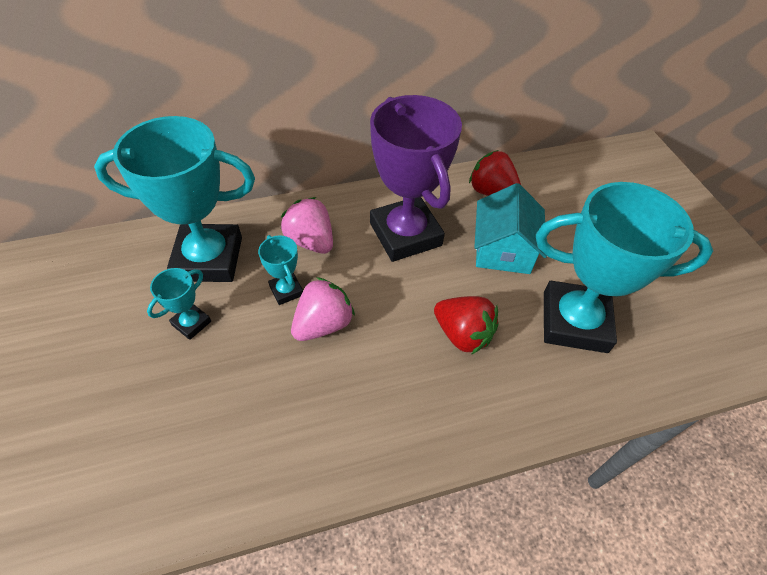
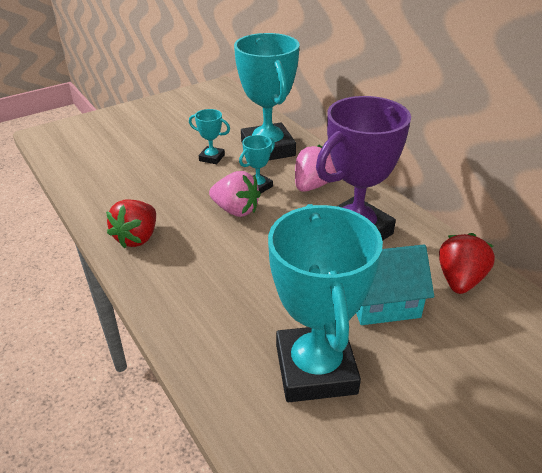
camera: 75 degrees right, 15 degrees down
red strawberry [434,296,499,355] -> red strawberry moved to [106,199,156,248]

